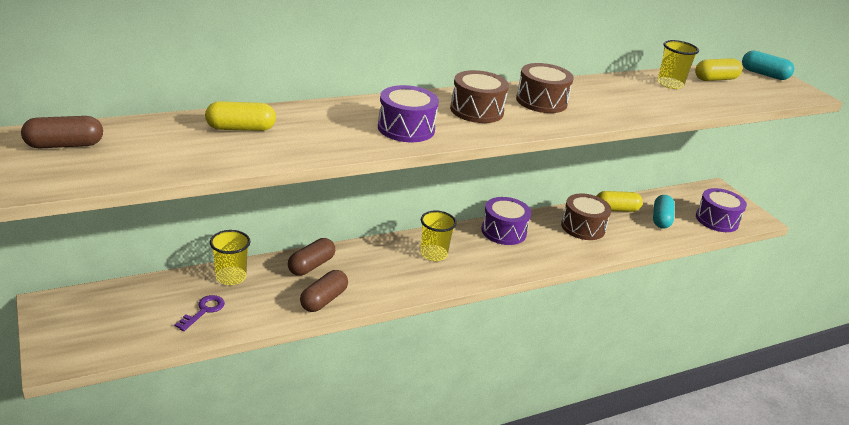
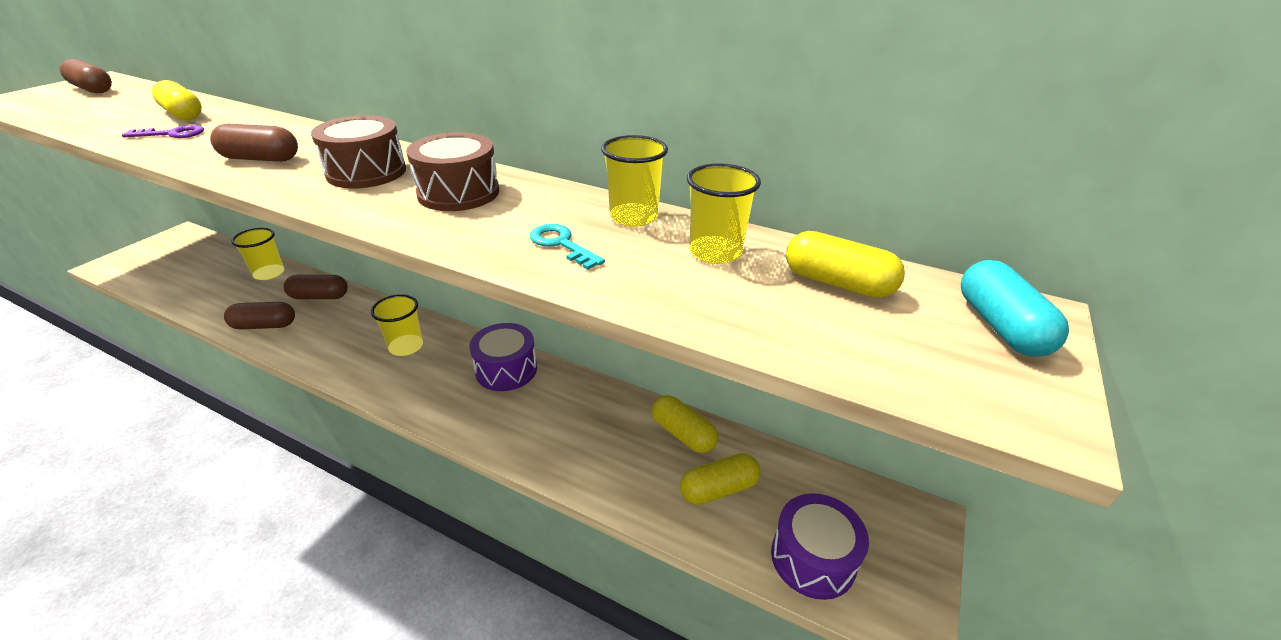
camera: 55 degrees right, 5 degrees up
purple key [174,295,225,331] -> purple key moved to [122,125,204,138]
purple drum [378,85,439,142] -> brown capsule [210,124,298,162]
brown drum [561,194,611,240] -> none
turquoise capsule [653,195,675,229] -> yellow capsule [680,453,761,505]
none -> turquoise key [530,224,605,270]
none -> yellow cup [601,135,668,227]

